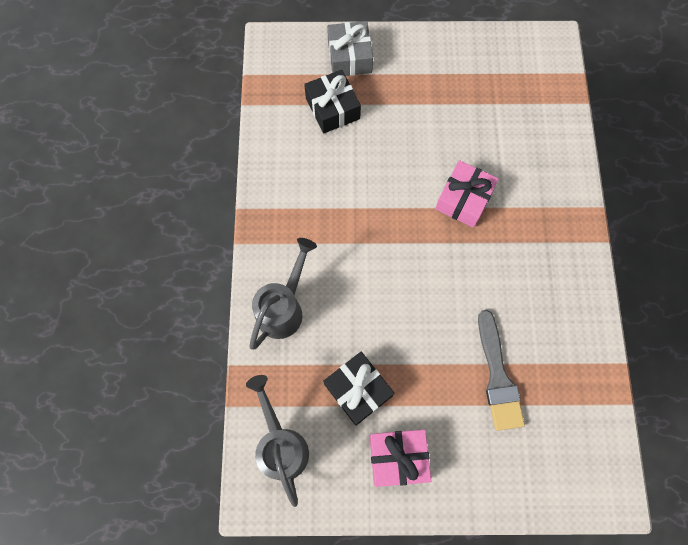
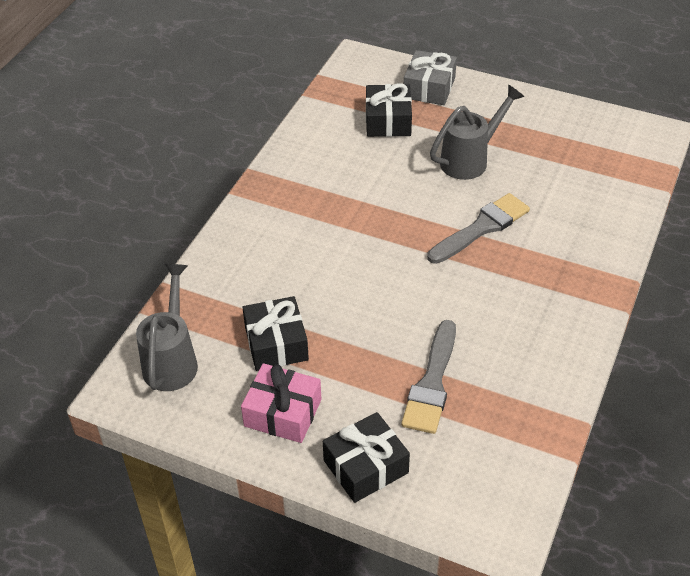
camera: 25 degrees right, 25 degrees down
grey watering can [250,238,317,350] -> grey watering can moved to [430,85,524,180]
pink gift [435,160,499,228] -> grey brush [427,193,530,264]
none -> black gift [323,412,410,503]

